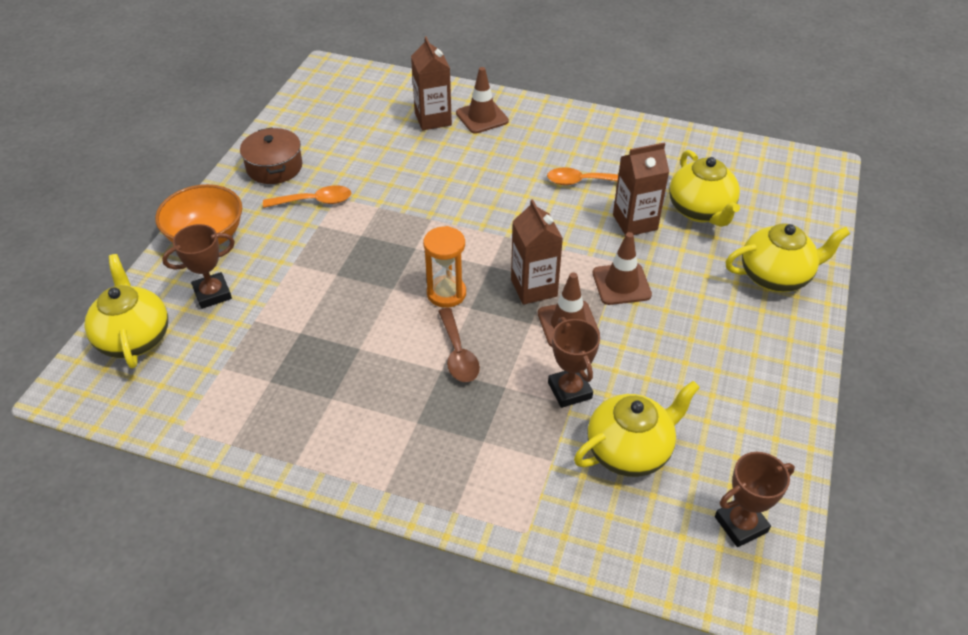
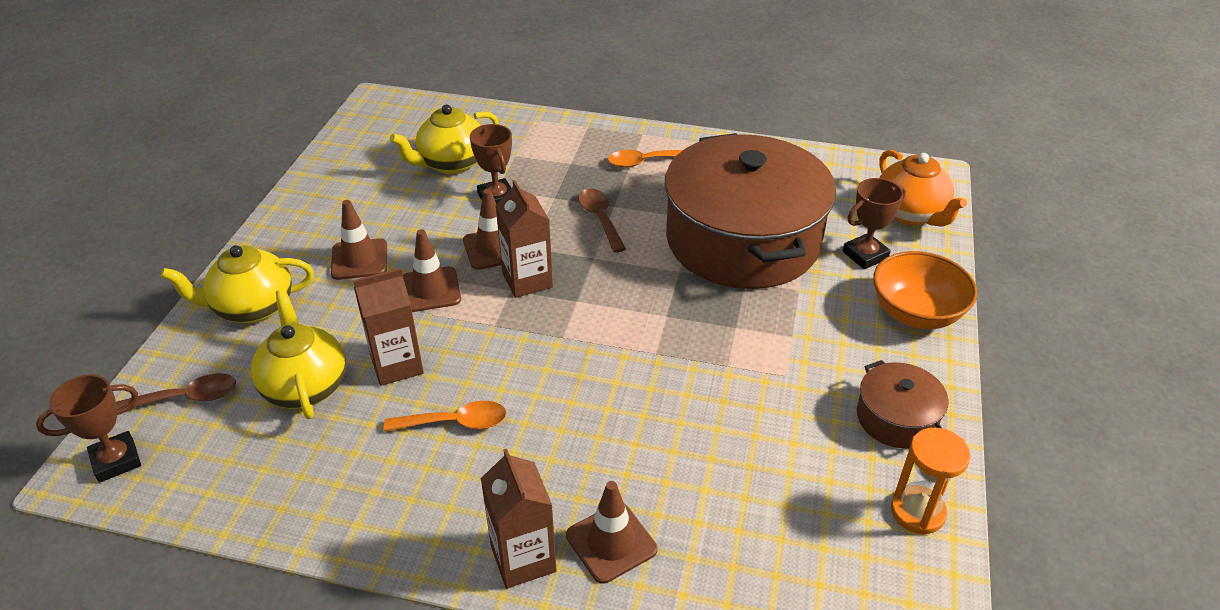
camera: 175 degrees right, 5 degrees down
yellow teapot [85,254,168,368] -> orange teapot [879,150,967,226]
orange spoon [263,185,351,208] -> orange spoon moved to [608,150,683,168]
brown carton [411,36,452,131] -> brown carton moved to [481,449,557,589]
orange hourglass [423,226,466,308] -> orange hourglass moved to [891,428,971,535]
brown trophy [715,452,795,547] -> brown trophy moved to [36,375,141,483]
none -> brown spoon [116,373,236,409]
none -> brown traffic cone [331,200,387,280]
none -> brown pot [665,133,836,289]

